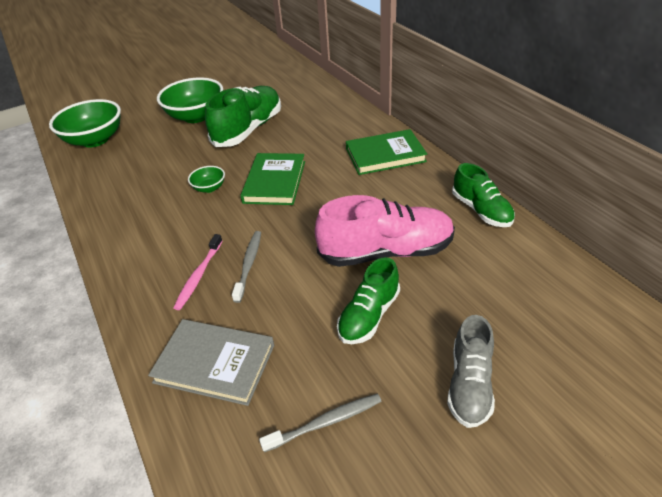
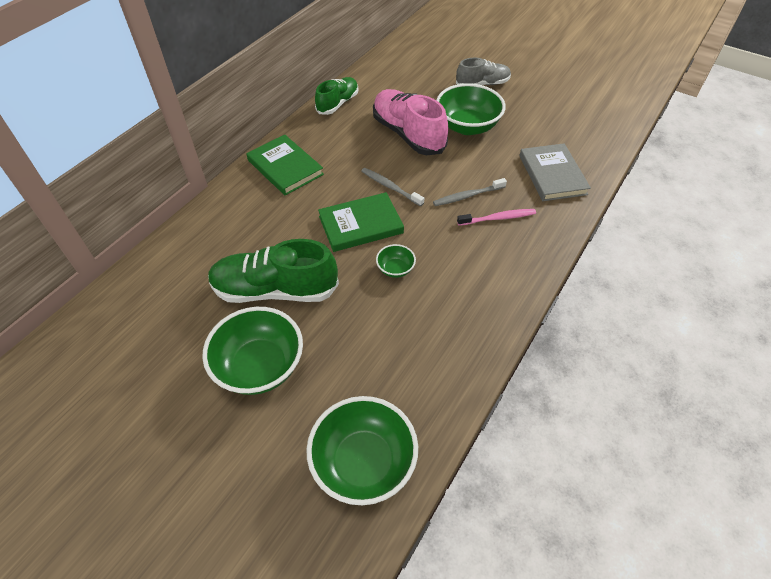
camera: 120 degrees left, 10 degrees up
grey toothbrush [259,393,382,452] -> grey toothbrush moved to [361,168,424,206]
green shoe [337,257,400,344] -> green bowl [436,83,506,135]

